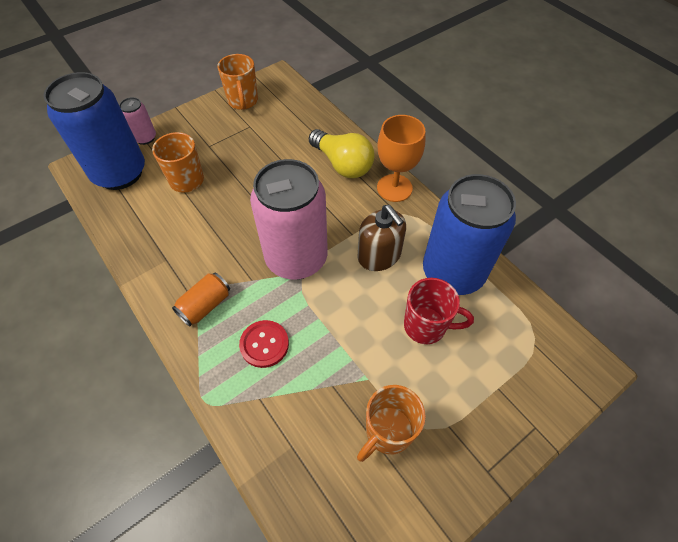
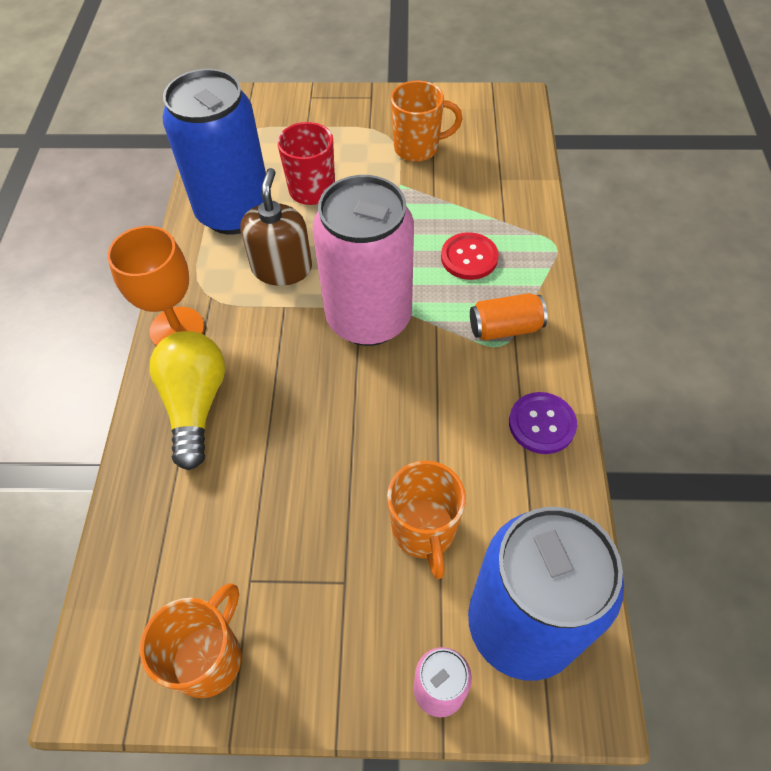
camera: 140 degrees left, 0 degrees up
none -> purple button [509,392,577,454]

